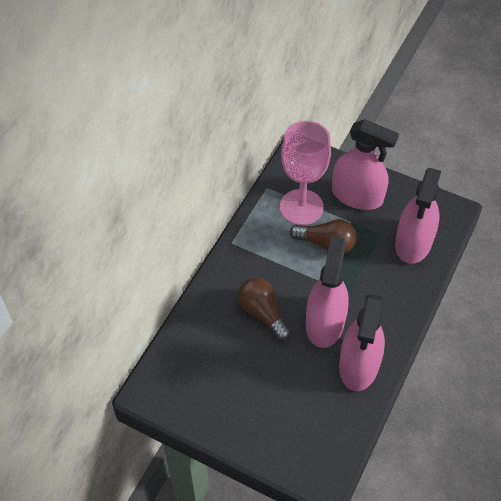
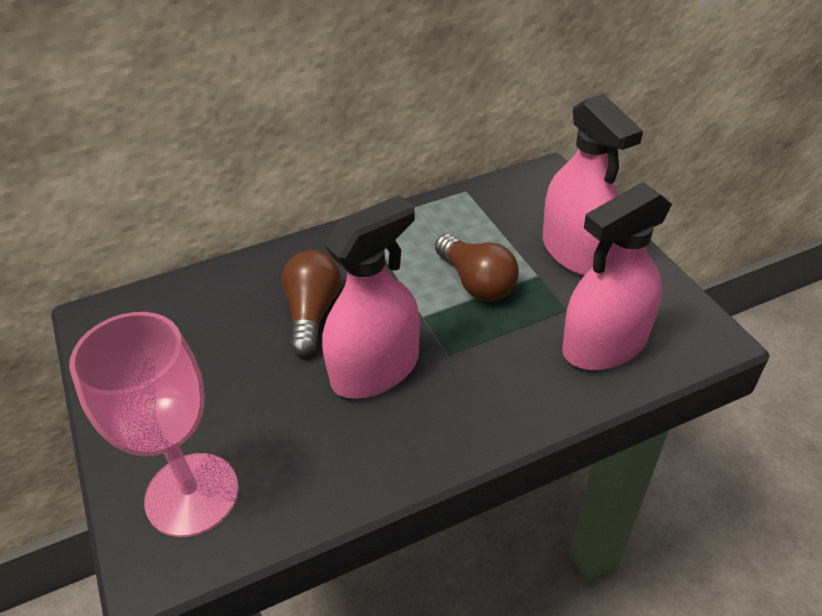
camera: 40 degrees right, 10 degrees down
pink goblet [280,121,331,225] -> pink goblet moved to [69,312,239,537]
pink spray bottle [339,294,385,391] -> none

